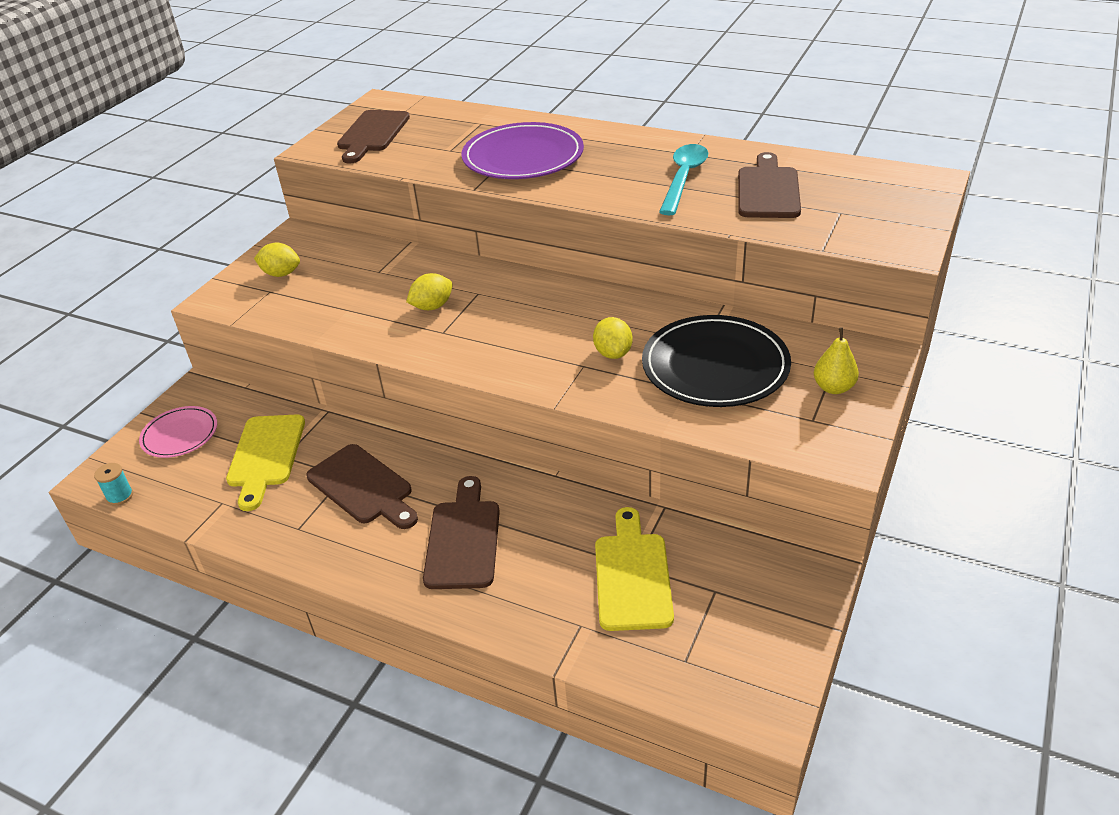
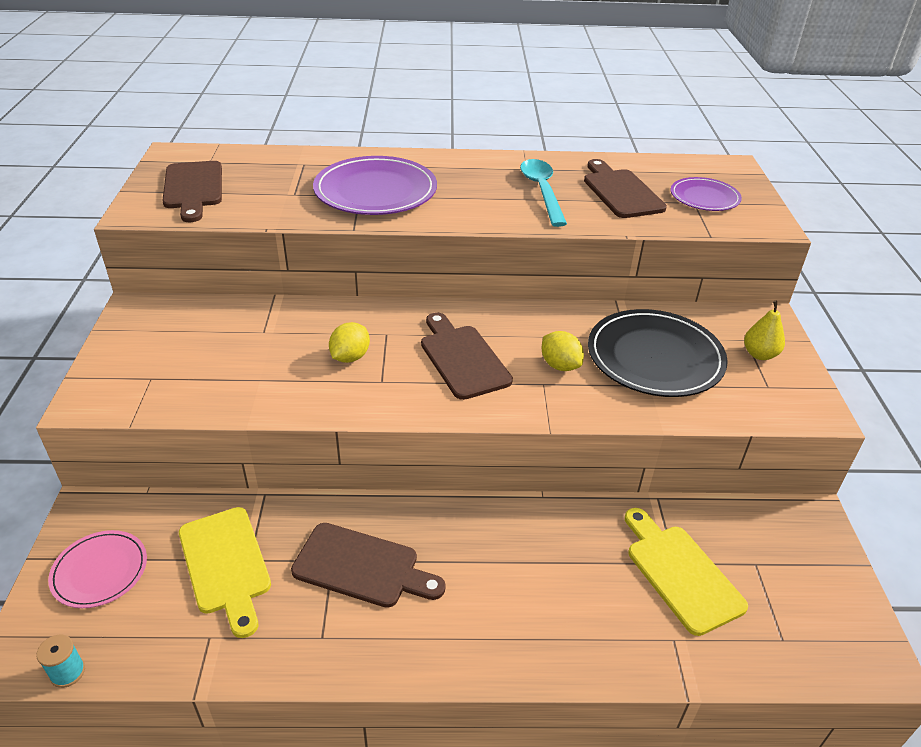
camera: 30 degrees left, 0 degrees up
yellow lemon [254,242,300,277] -> none
brown cutting board [423,476,500,589] -> brown cutting board moved to [421,312,513,400]
none -> purple plate [671,177,742,211]

